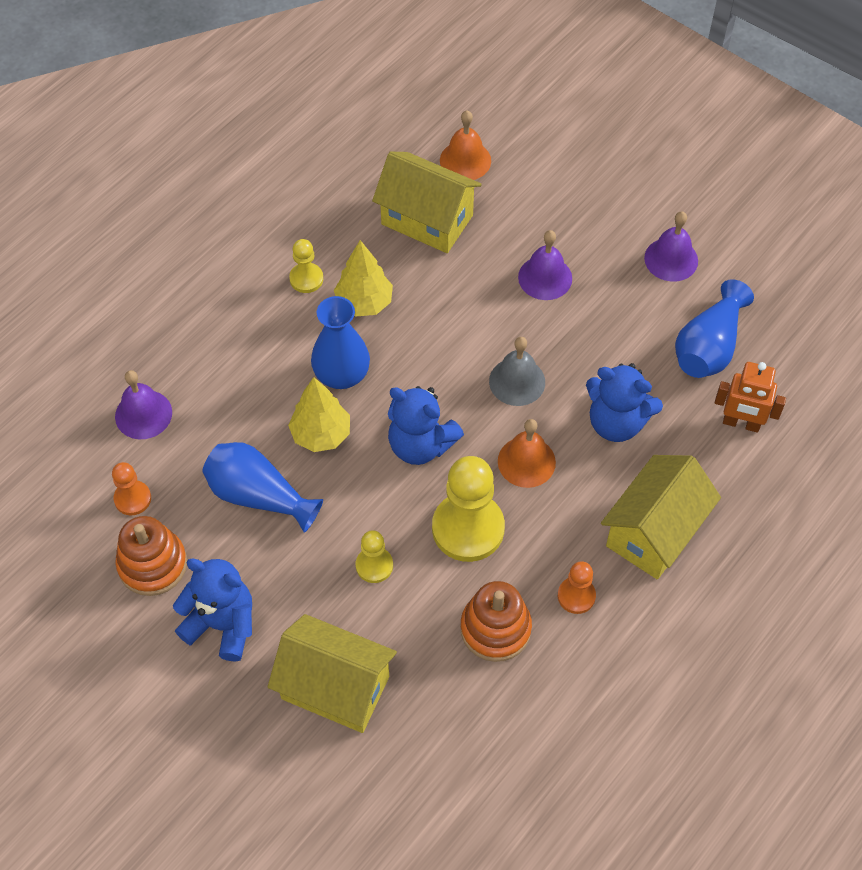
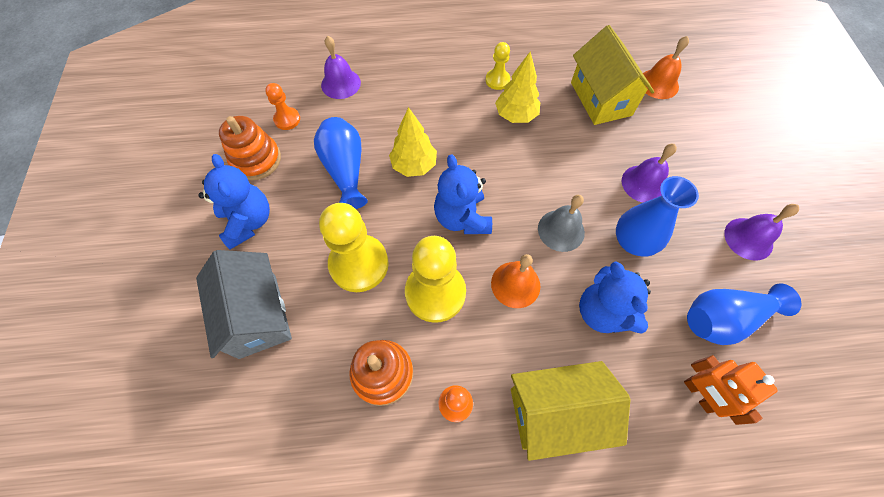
camera: 45 degrees right, 5 degrees up
yellow house [268,614,397,733] -> grey house [196,250,292,359]
blue vase [311,296,370,389] -> blue vase moved to [616,176,699,257]
yellow pawn [356,530,393,583] -> yellow pawn [319,203,389,292], size x1.95

